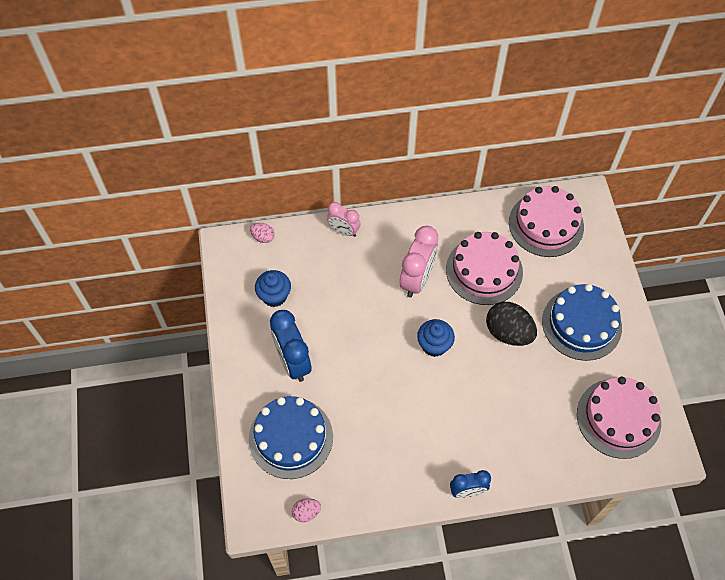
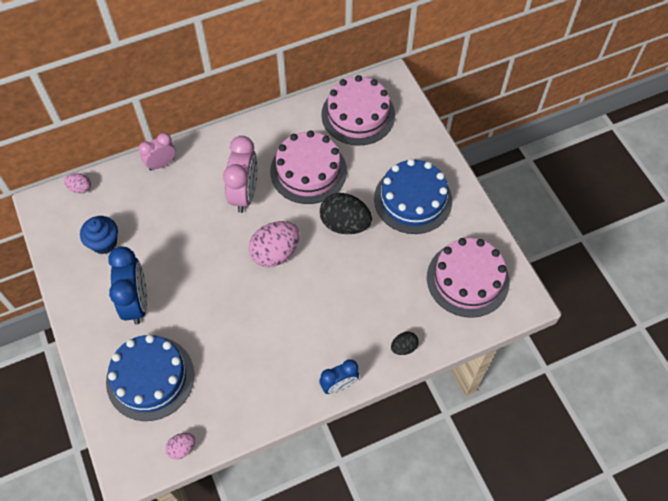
camera: 15 degrees left, 0 degrees up
blue clock [270,310,311,382] -> blue clock turned 150 degrees counterclockwise [108,246,147,325]
pink clock [327,202,361,237] -> pink clock turned 135 degrees clockwise [139,133,176,170]
blue cupcake [417,319,455,357] -> pink egg [249,221,300,267]
none -> black egg [391,332,419,355]

